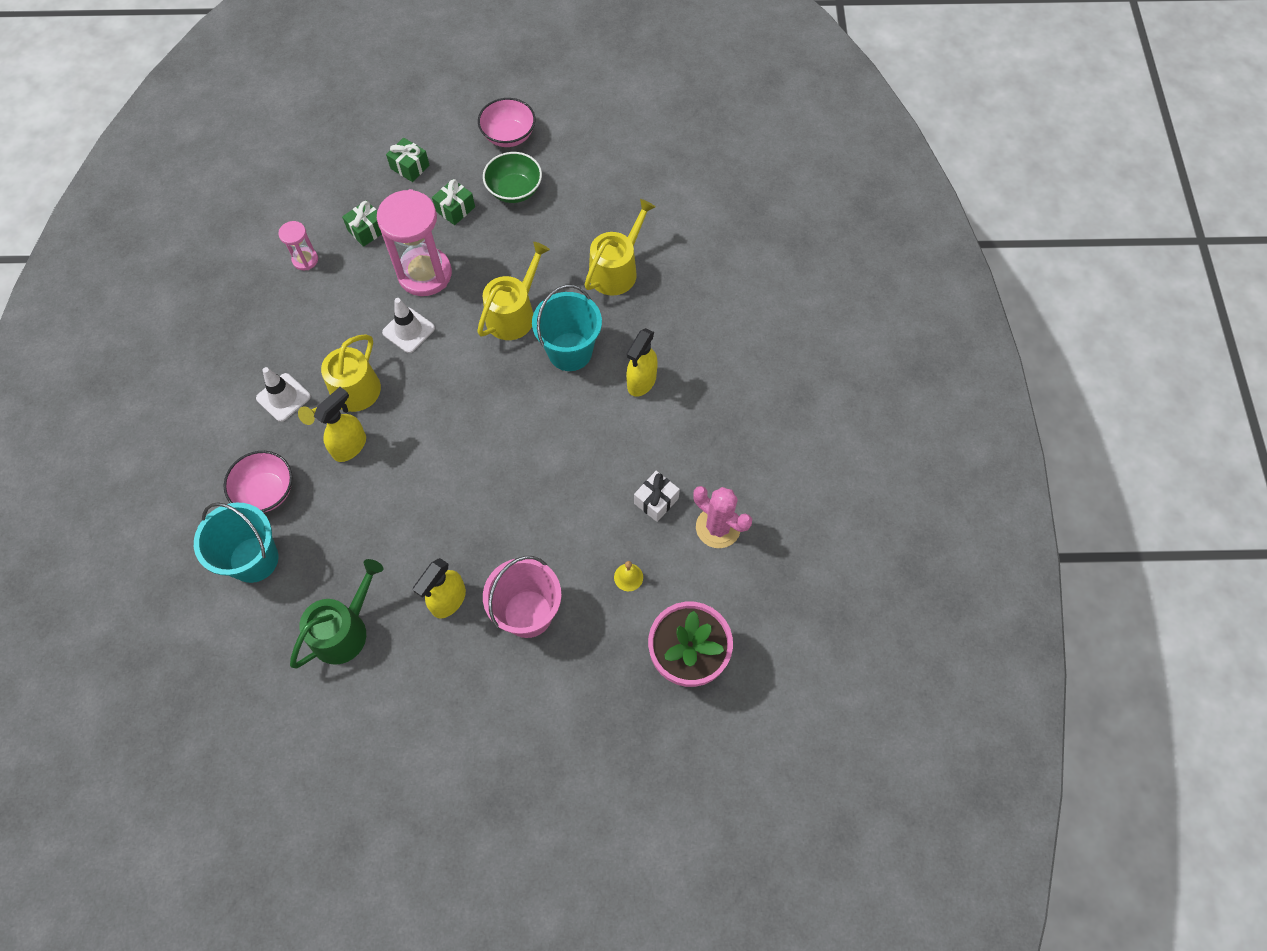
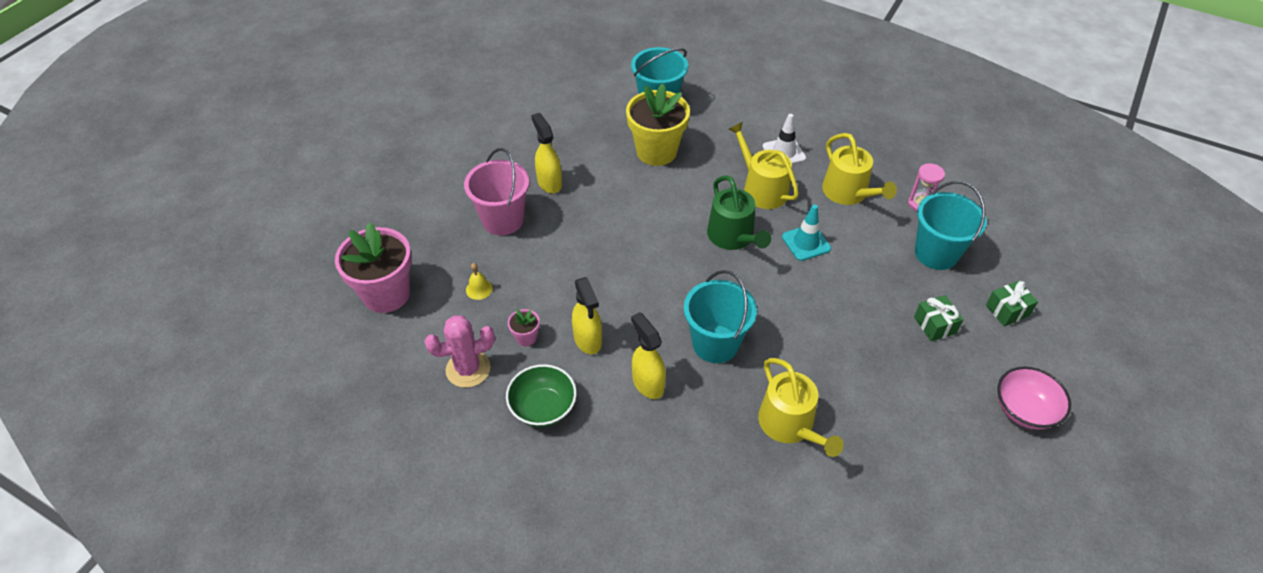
camera: 120 degrees right, 15 degrees down
pink bowl [224,451,292,513] -> none
green watering can [290,559,383,668] -> green watering can moved to [707,175,771,250]
yellow spray bottle [314,387,366,462] -> yellow spray bottle moved to [572,277,602,354]
green gift [342,200,382,247] -> turquoise bucket [915,181,987,270]
pink hourglass [377,189,452,296] -> none
white traffic cone [382,298,435,353] -> turquoise traffic cone [782,204,831,261]
yellow watering can [477,242,550,340] -> yellow watering can moved to [822,133,897,205]
green bowl [483,152,542,203] -> green bowl moved to [506,364,577,427]
white gift [634,471,680,522] -> pink flower pot [508,309,540,346]
none -> yellow flower pot [626,83,690,166]

